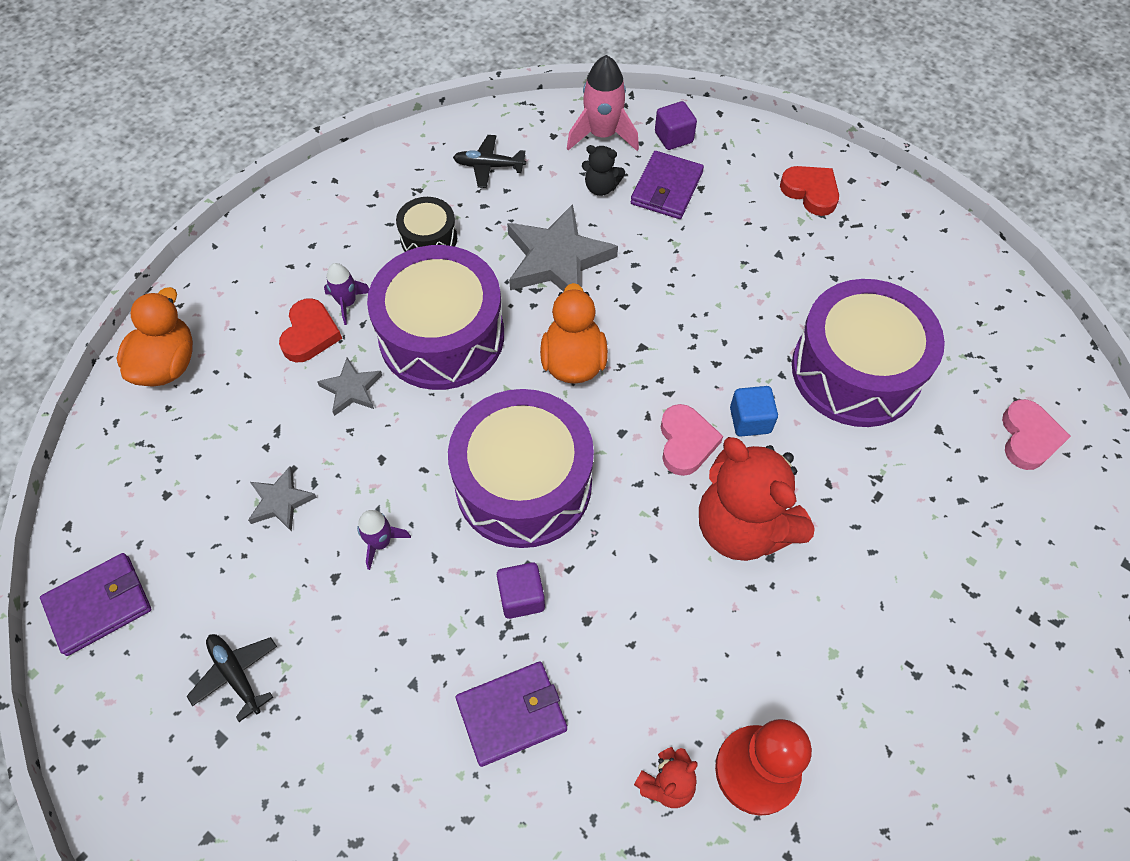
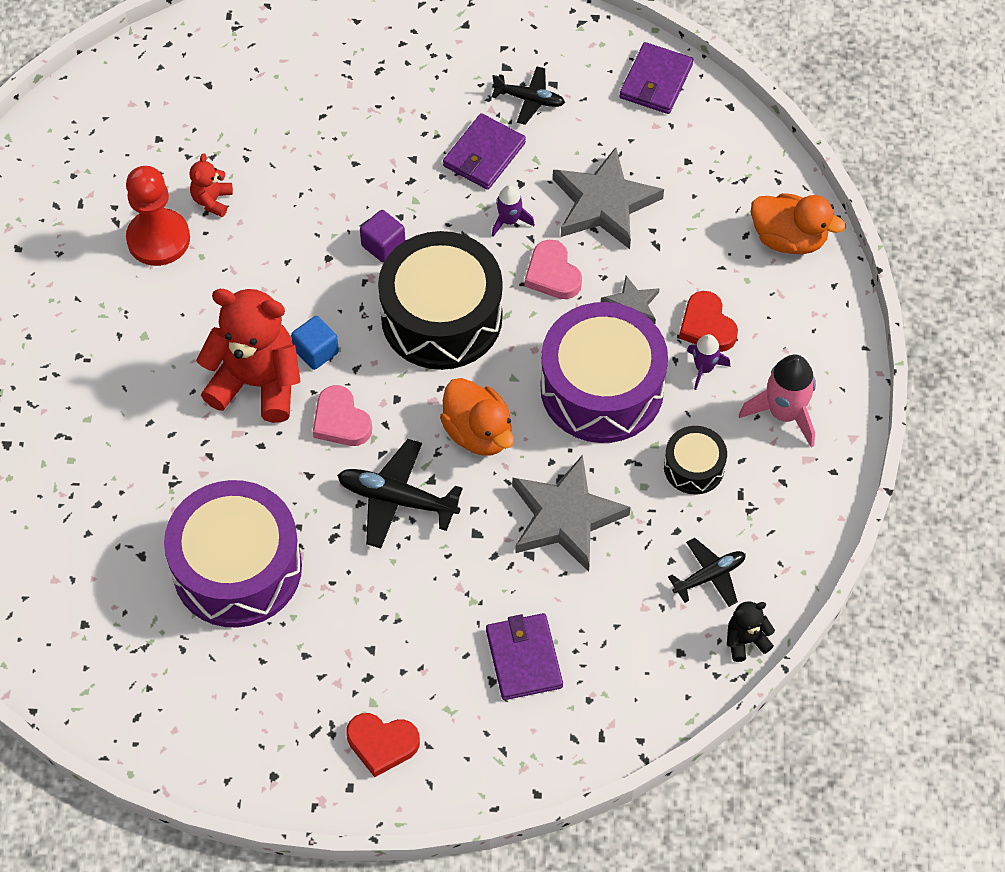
camera: 145 degrees right, 0 degrees up
orange duck [117,287,193,387] -> orange duck turned 45 degrees counterclockwise [751,193,846,254]
grey star [248,466,317,532] -> grey star [553,147,664,249], size x1.94
purple drum [448,389,594,548] -> black drum [378,231,503,370]
purple wallet [456,662,567,767] -> purple wallet moved to [443,113,526,190]
pink rocket [567,55,639,151] -> pink rocket moved to [739,355,816,448]
black teddy bear [582,145,625,196] -> black teddy bear moved to [727,601,775,662]
purple cube [655,101,697,150] -> none
blue cube [730,386,778,437] -> blue cube moved to [291,316,339,370]
pink heart [1002,399,1071,470] -> pink heart moved to [525,240,582,299]
none -> black plane [337,439,463,548]

